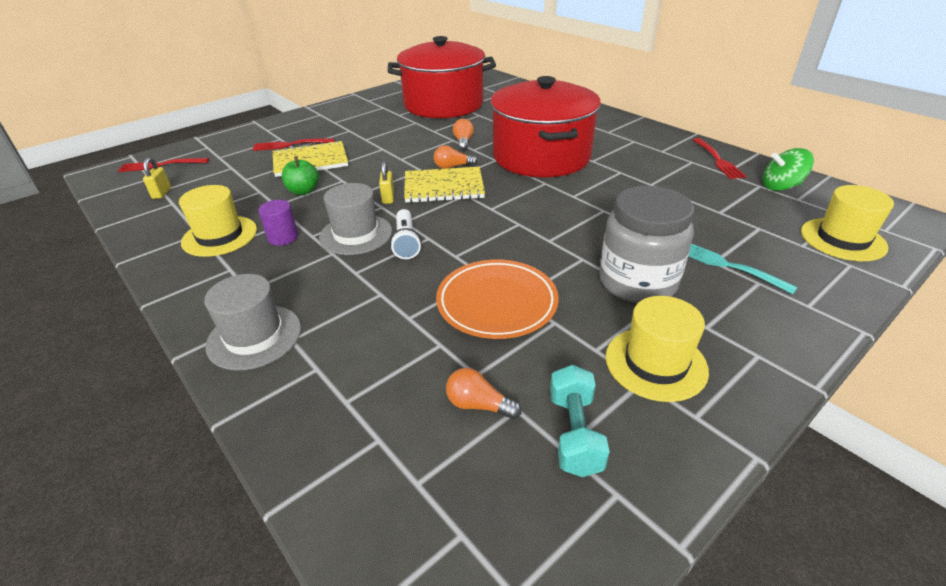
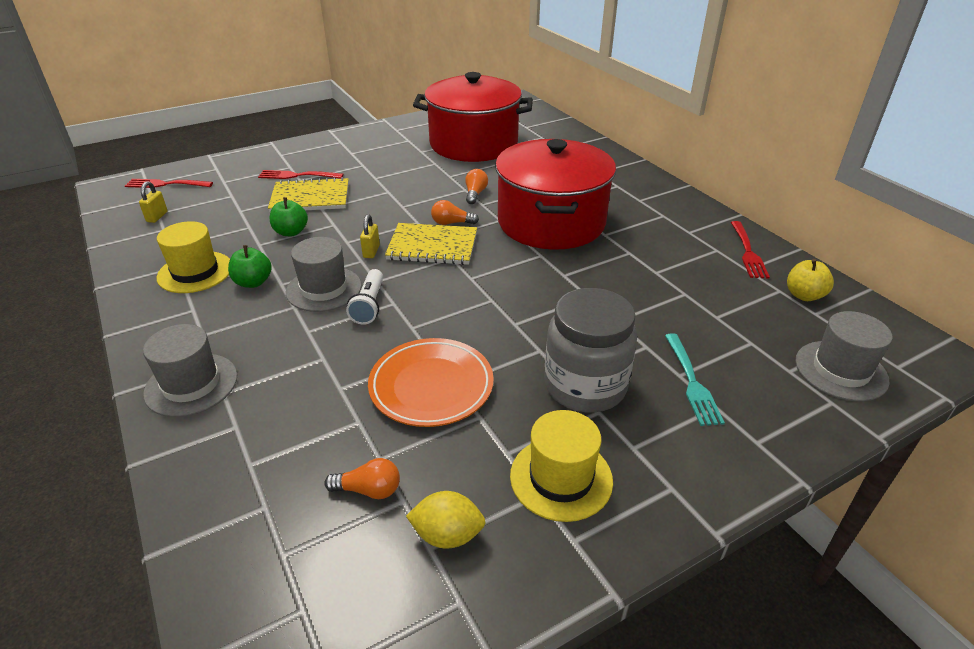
camera: 10 degrees right, 0 degrees up
purple cylinder [258,200,298,246] -> green apple [228,245,272,288]
orange light bulb [446,368,522,419] -> orange light bulb turned 150 degrees clockwise [324,458,400,499]
turquoise dumbbell [550,365,610,477] -> yellow lemon [406,491,486,548]
turquoise fork [689,243,798,294] -> turquoise fork turned 150 degrees counterclockwise [665,333,725,426]
green spinning top [763,148,814,191] -> yellow apple [787,259,834,301]
yellow hat [801,185,894,261] -> grey hat [795,311,893,401]

